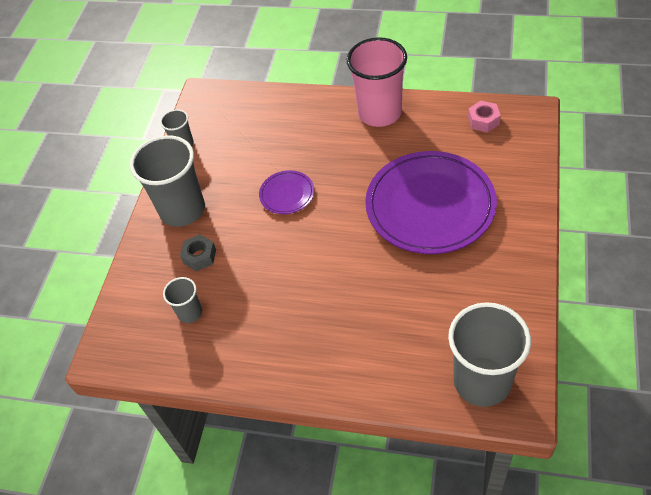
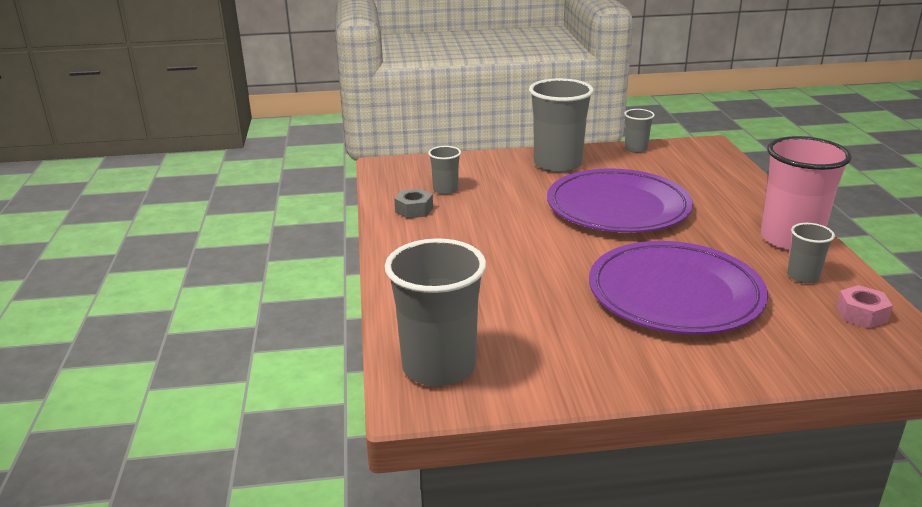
camera: 65 degrees right, 25 degrees down
grey nut [180,234,216,271] -> grey nut moved to [394,188,433,219]
purple plate [259,170,314,214] -> purple plate [547,168,693,233], size x2.23
none -> grey cup [787,223,835,283]

